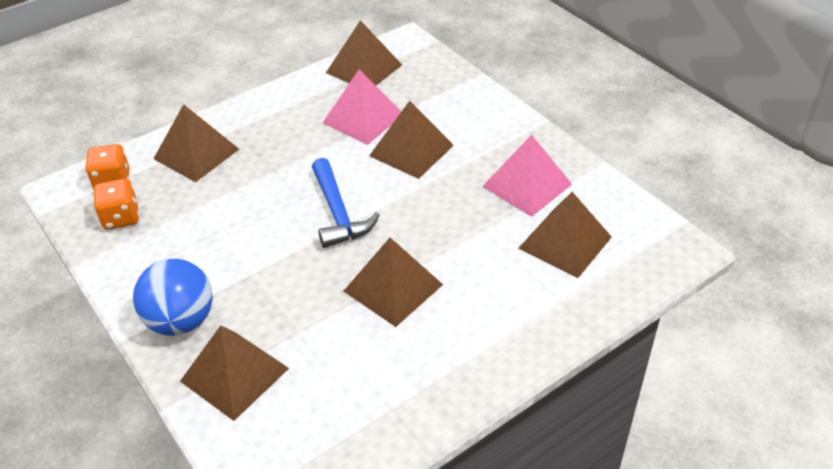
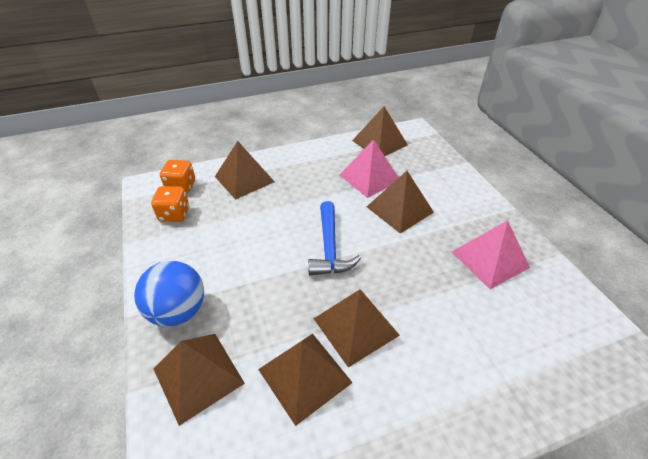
camera: 15 degrees right, 0 degrees up
brown pyramid [518,192,612,278] -> brown pyramid moved to [258,334,353,426]

